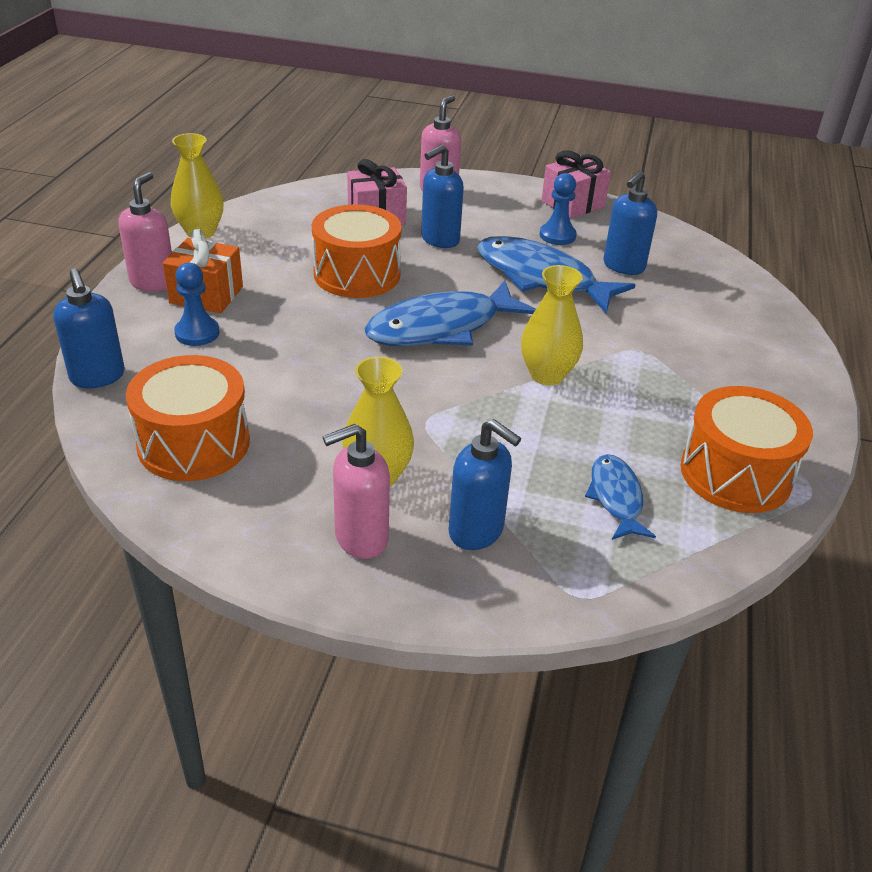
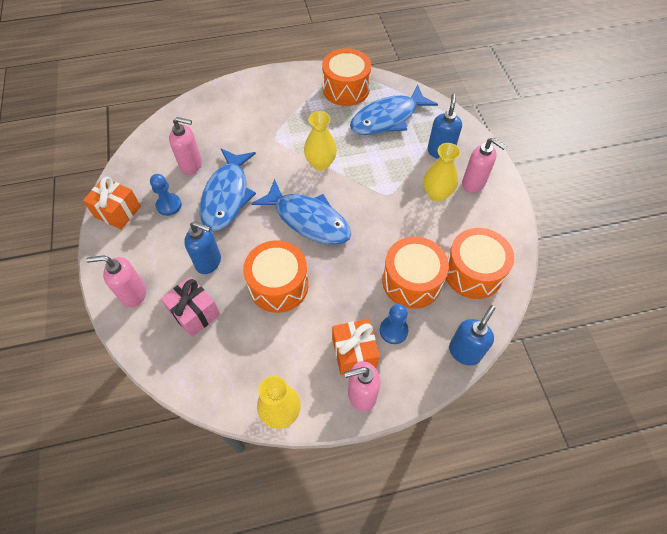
camera: 115 degrees left, 20 degrees up
pink gift [541,150,611,219] -> orange gift [83,176,141,230]
blue fish [585,454,656,540] -> blue fish [350,85,438,135], size x1.86
blue soap dispenser [603,171,657,275] -> pink soap dispenser [169,117,202,175]
none -> orange drum [382,237,449,309]

